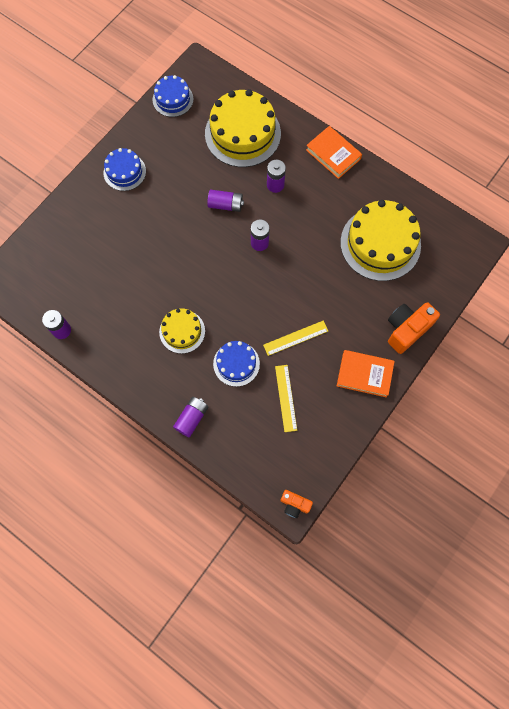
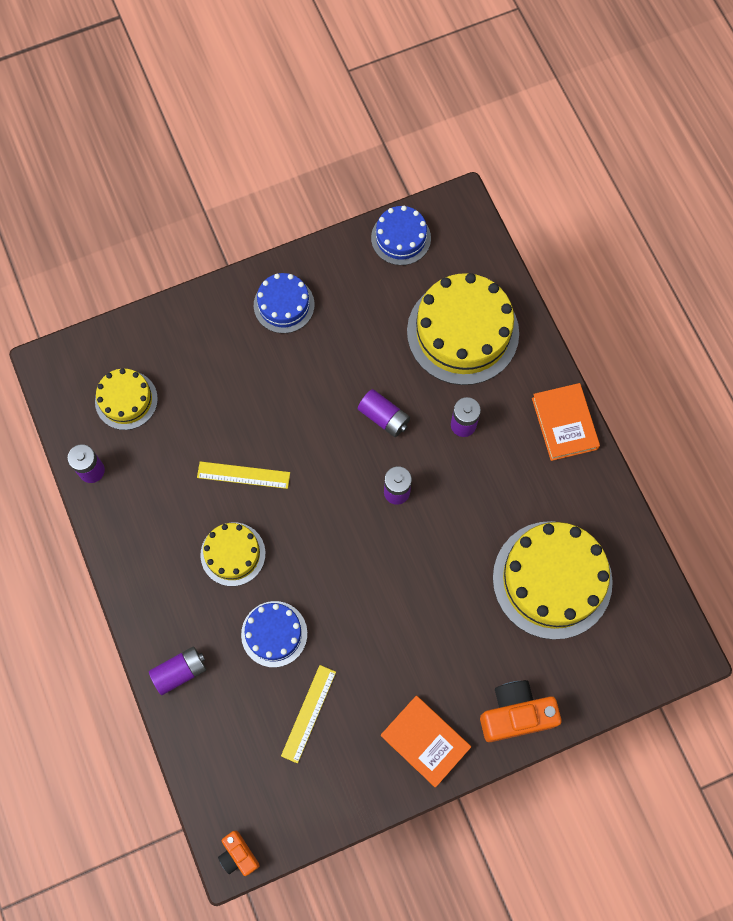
camera: 30 degrees right, 0 degrees up
yellow ruler [263,320,328,356] -> yellow ruler moved to [197,461,290,489]
none -> yellow cake [95,368,158,430]

